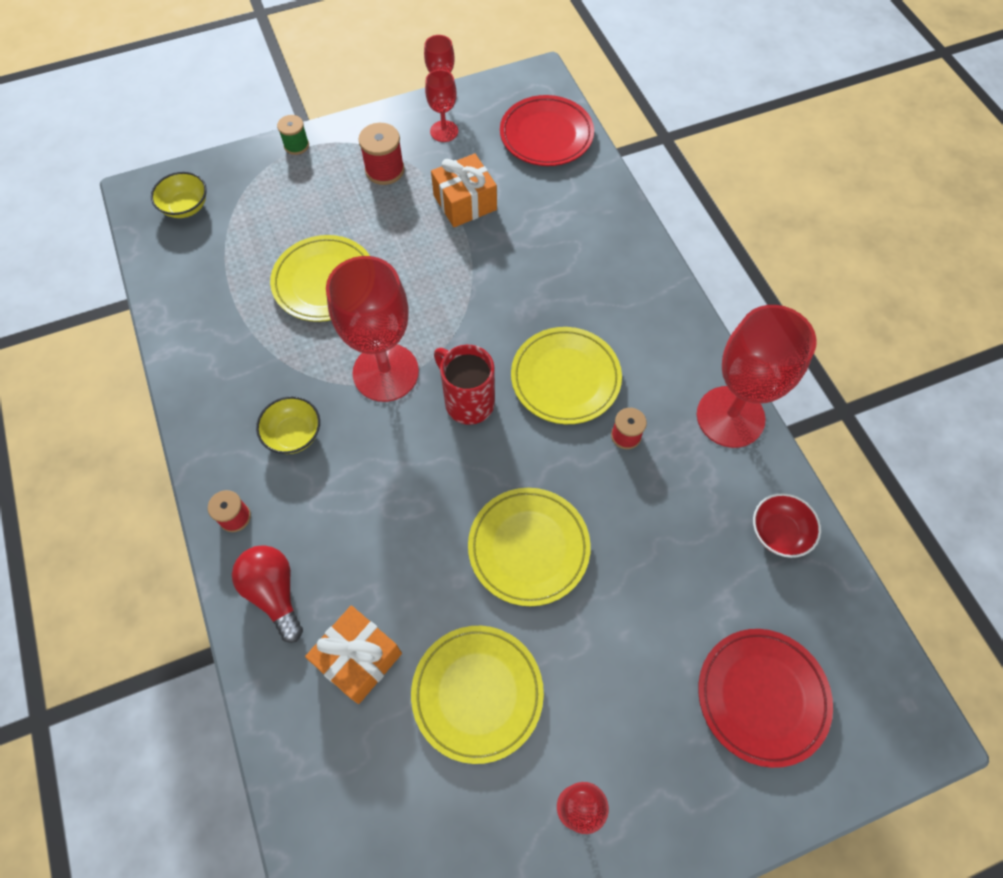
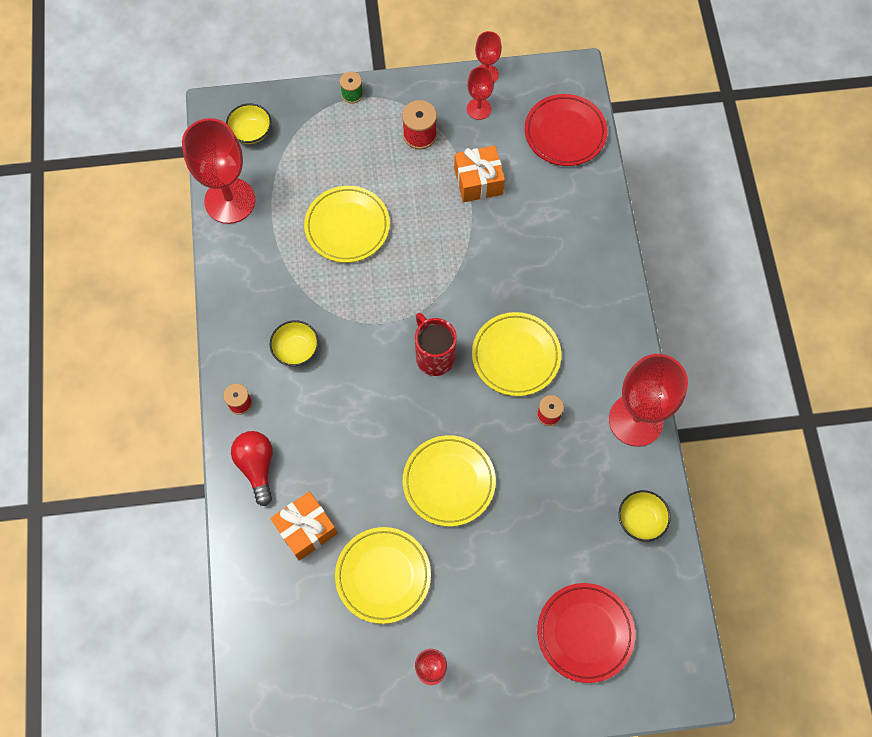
camera: 15 degrees right, 5 degrees up
red goblet [326,256,419,402] -> red goblet moved to [182,118,256,224]
red bowl [753,493,821,558] -> yellow bowl [619,490,671,542]

